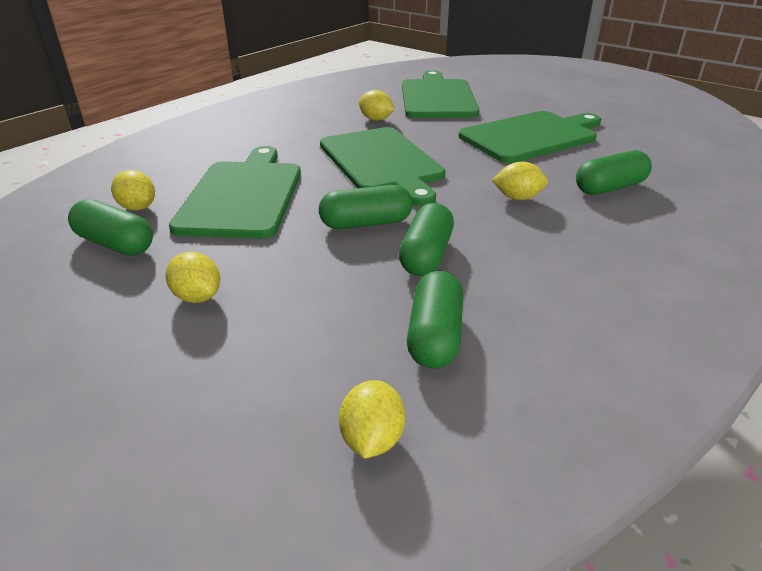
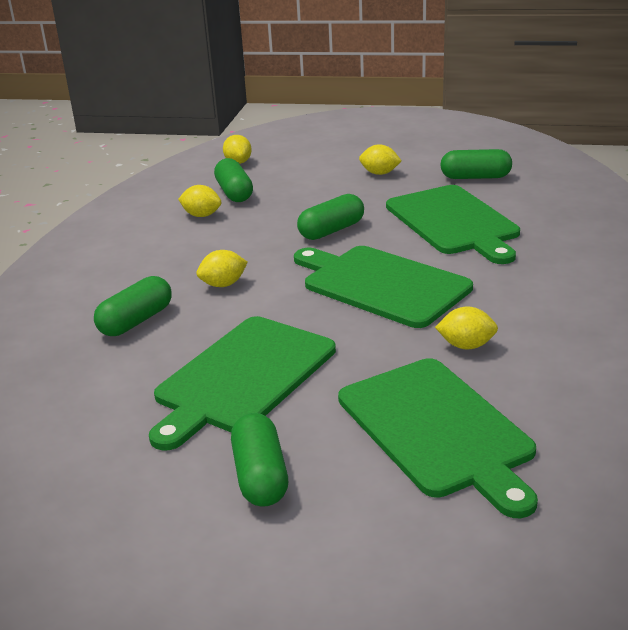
camera: 155 degrees right, 5 degrees down
yellow lemon [111,170,155,210] -> yellow lemon moved to [178,185,221,217]
green capsule [399,203,454,276] -> green capsule moved to [231,413,288,507]

